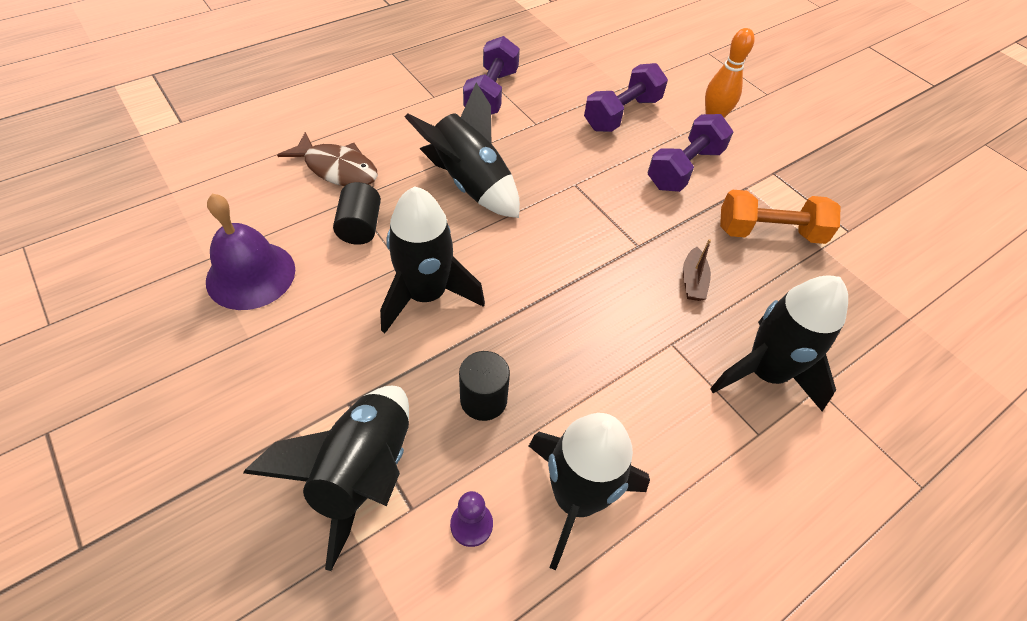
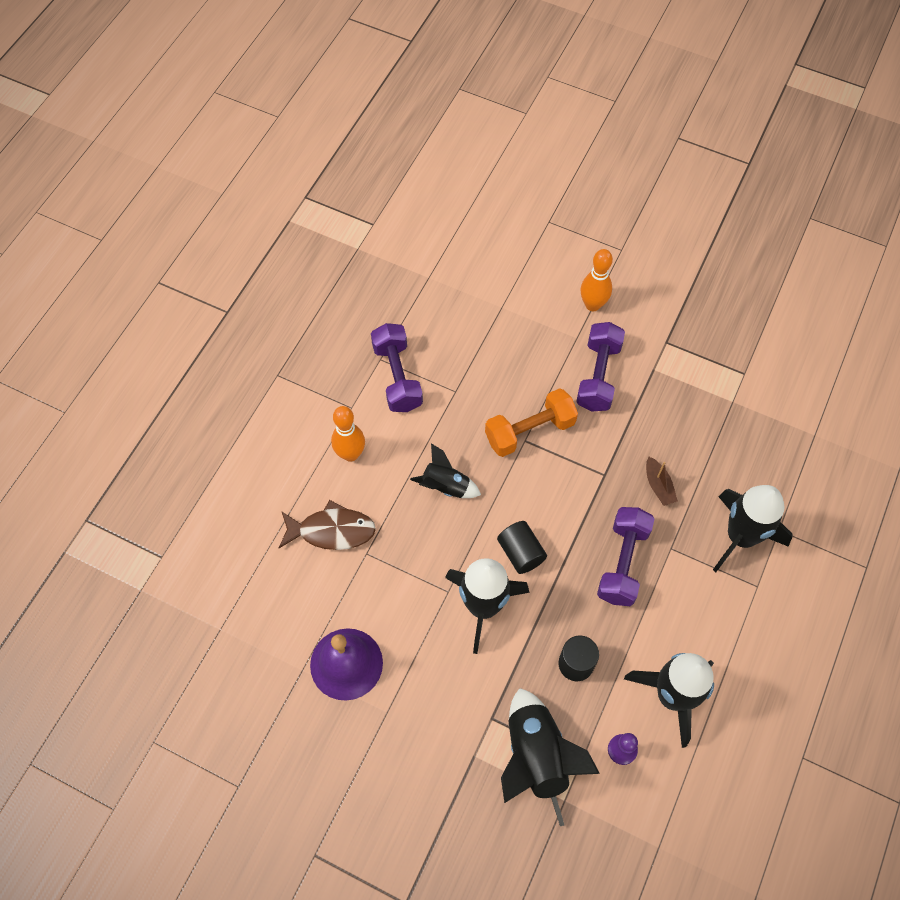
camera: 25 degrees left, 10 degrees up
black cylinder [333,182,381,245] -> black cylinder moved to [497,521,547,574]
black rocket [405,82,520,218] -> black rocket [410,443,481,498], size x0.59
purple dumbbell [584,63,668,132] -> purple dumbbell moved to [597,507,654,606]
orange dumbbell [720,190,841,244] -> orange dumbbell moved to [485,388,578,457]
none -> orange bowling pin [331,406,365,462]

